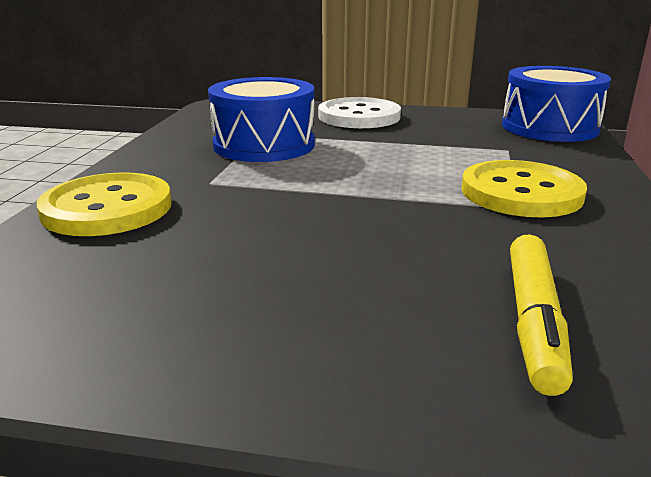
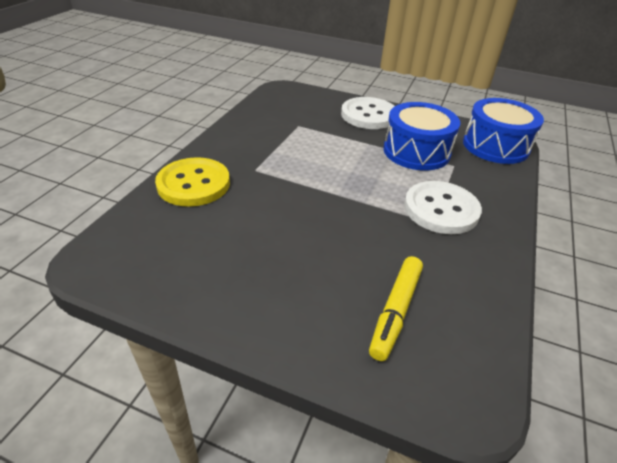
camera: 10 degrees right, 15 degrees up
blue drum [208,77,315,162] -> blue drum moved to [384,102,460,170]
yellow button [461,160,587,217] -> white button [404,181,482,234]

